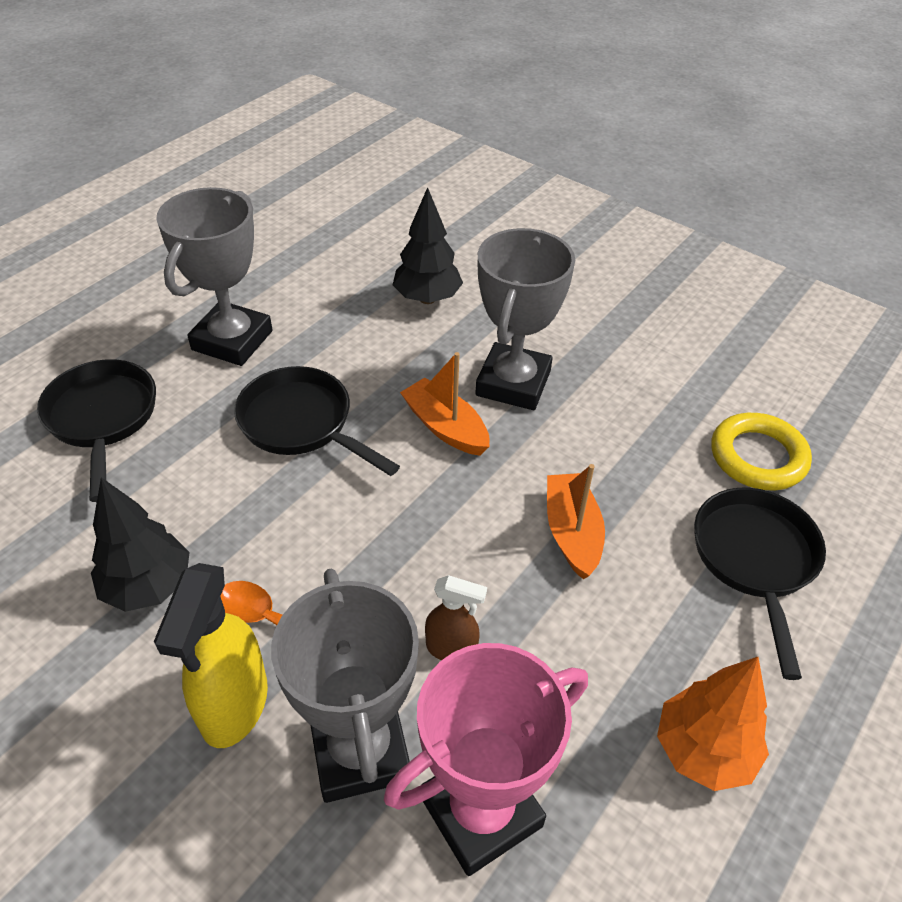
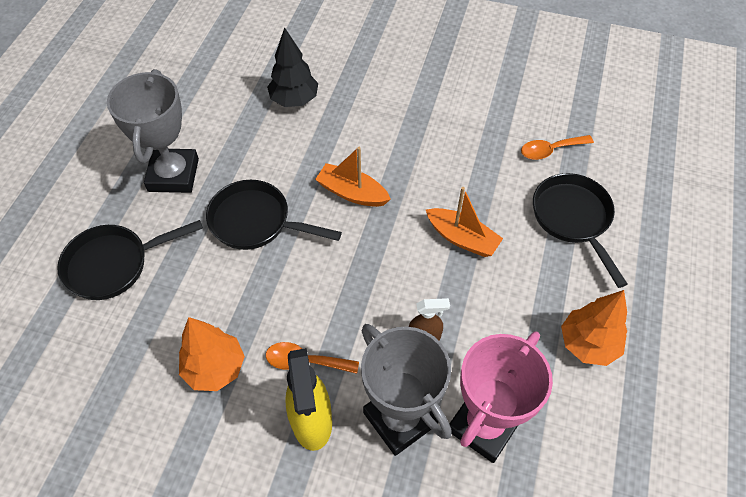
camera: 20 degrees left, 10 degrees up
black pan [37,359,156,502] -> black pan turned 75 degrees counterclockwise [57,220,203,300]
black tree [91,477,190,612] -> orange tree [179,317,245,391]
grey trophy [475,228,575,410] -> none
orange boat [547,464,605,579] -> orange boat turned 150 degrees clockwise [426,187,503,257]
yellow ring [711,413,812,490] -> orange spoon [521,135,594,160]

